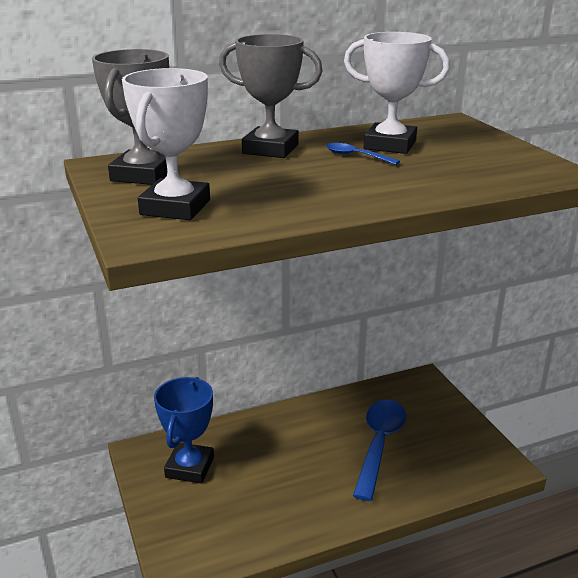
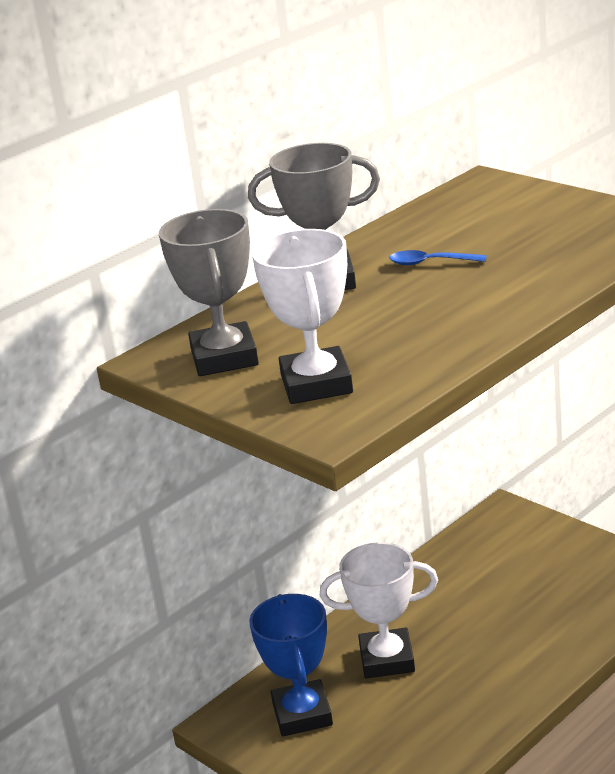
camera: 20 degrees left, 0 degrees up
white trophy [344,32,450,154] -> white trophy moved to [320,542,438,679]
blue spoon [353,400,406,501] -> none

